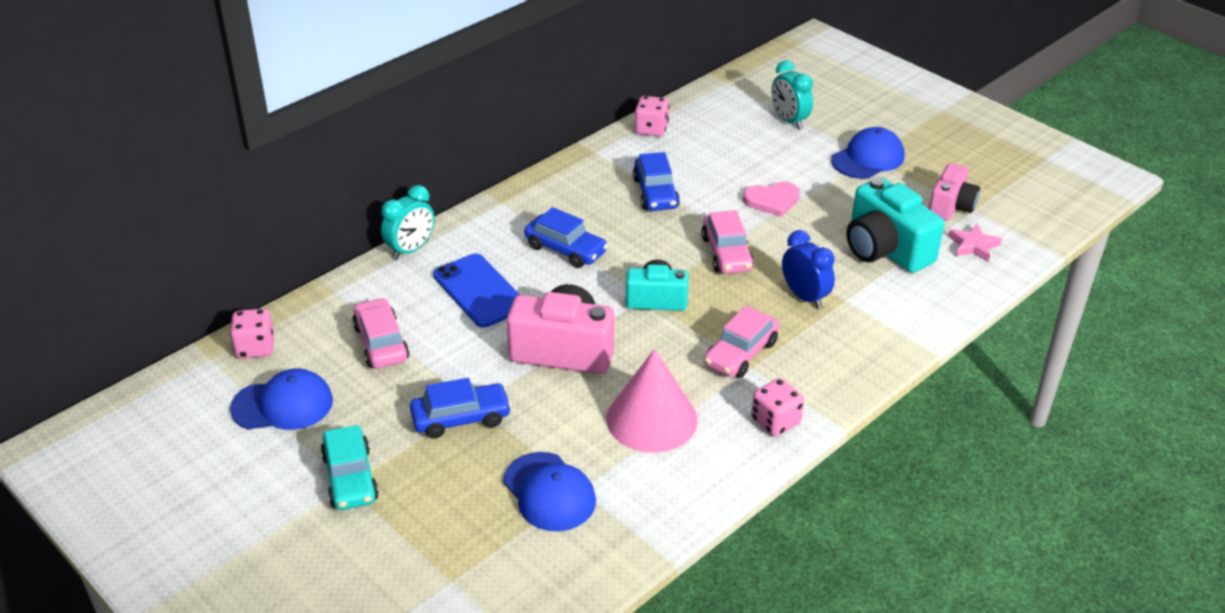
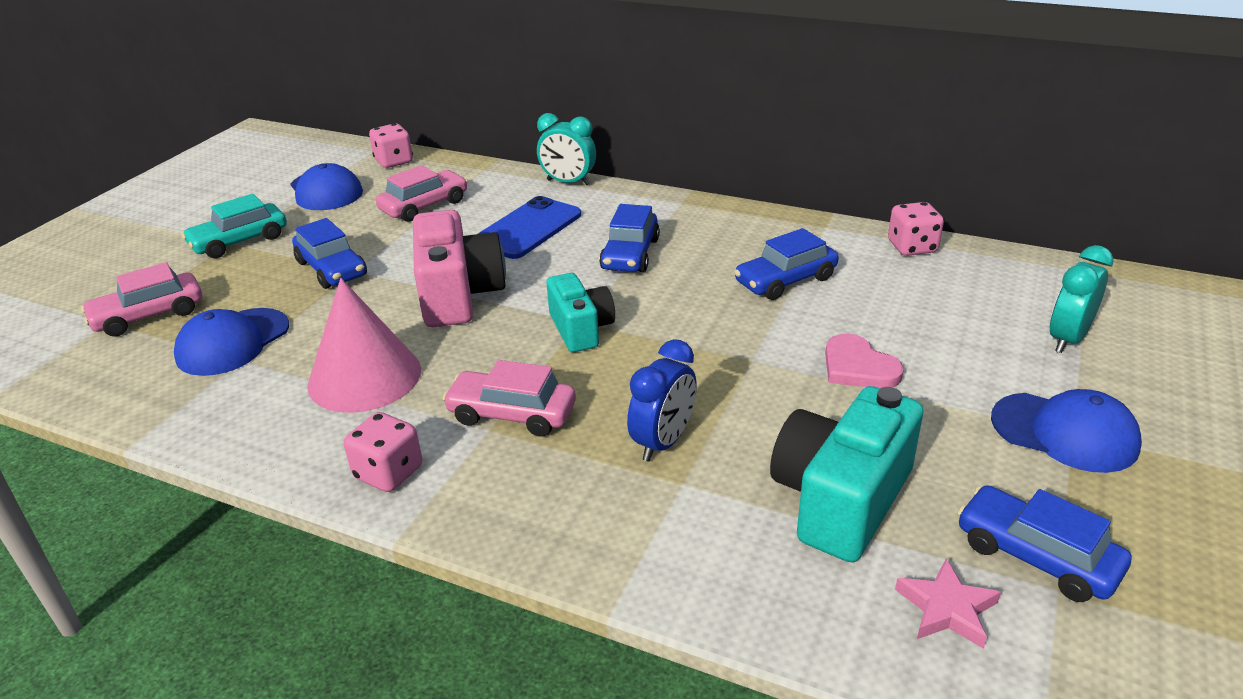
camera: 70 degrees right, 5 degrees down
pink car [701,210,754,274] -> pink car moved to [81,262,202,337]
pink camera [929,163,980,221] -> blue car [958,485,1131,602]

